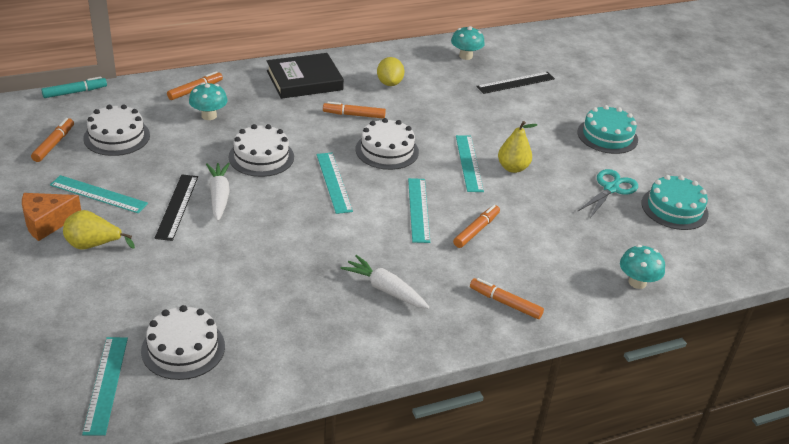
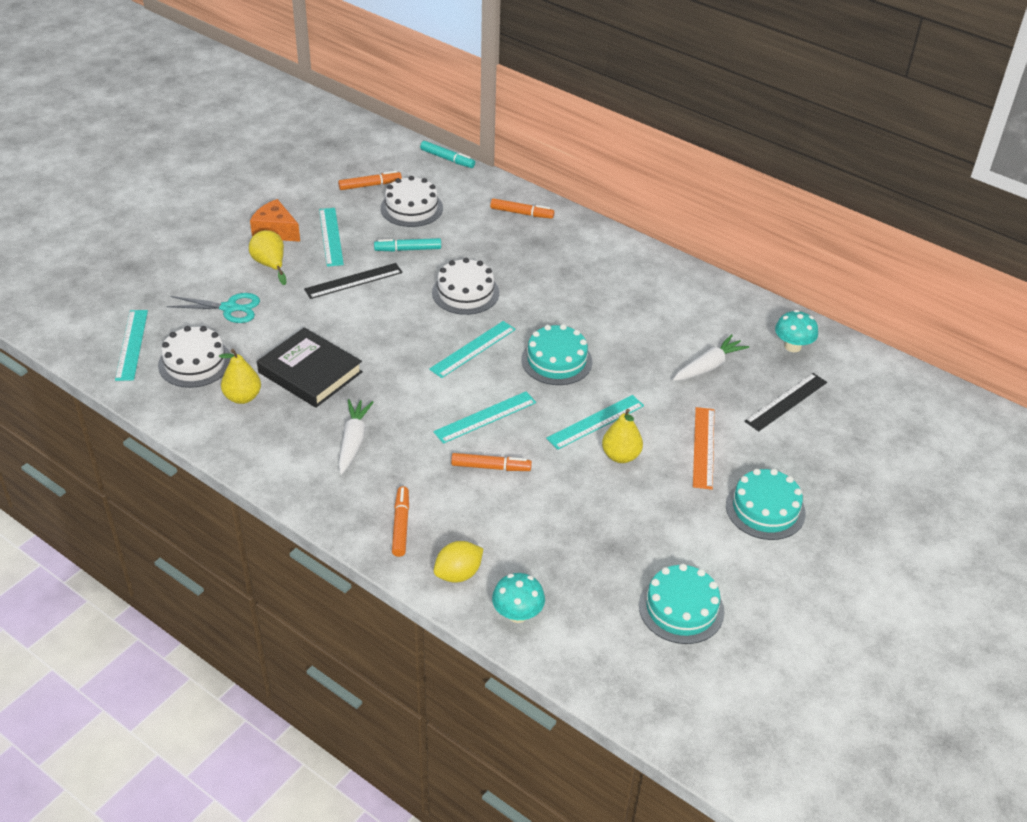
camera: 60 degrees right, 5 degrees up
turquoise ruler [82,337,128,436] -> turquoise ruler turned 60 degrees counterclockwise [115,310,148,381]
turquoise mushroom [189,83,228,120] -> none
white carrot [206,163,230,221] -> white carrot moved to [673,334,749,381]
black book [267,53,344,99] -> black book moved to [257,327,363,408]
orange marker [323,102,386,118] -> none
white cake [356,118,419,170] -> turquoise cake [521,324,592,385]
yellow lemon [377,57,404,86] -> yellow lemon moved to [434,541,483,583]
black ruler [476,72,555,94] -> black ruler turned 75 degrees counterclockwise [744,373,827,432]
turquoise scissors [577,169,638,218] -> turquoise scissors moved to [167,293,260,323]
none -> yellow pear [219,349,261,404]
none -> turquoise marker [374,238,441,252]
none -> orange ruler [693,407,714,490]

